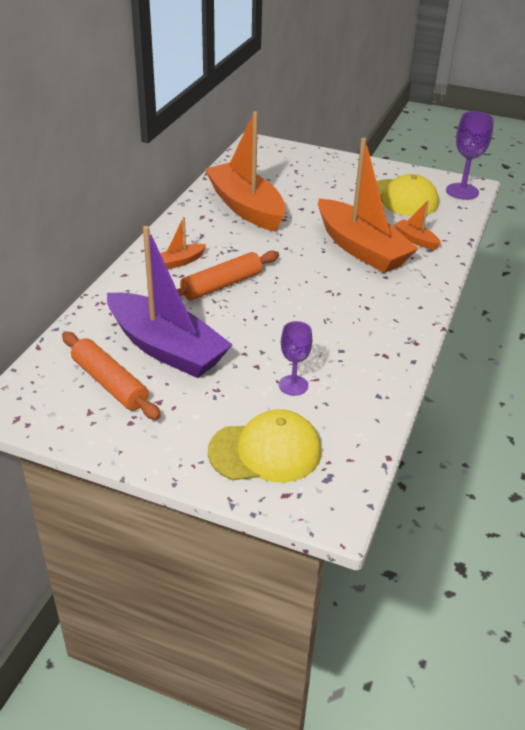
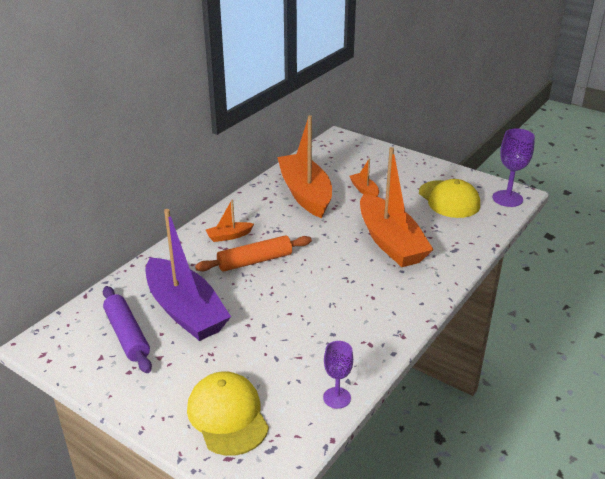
camera: 15 degrees right, 5 degrees down
orange rolling pin [62,332,161,420] -> purple rolling pin [103,286,152,373]
yellow cap [208,409,322,482] -> yellow cap turned 120 degrees counterclockwise [187,371,269,456]
purple goblet [279,321,312,396] -> purple goblet moved to [323,341,353,409]
orange boat [394,200,441,250] -> orange boat moved to [349,158,379,196]

